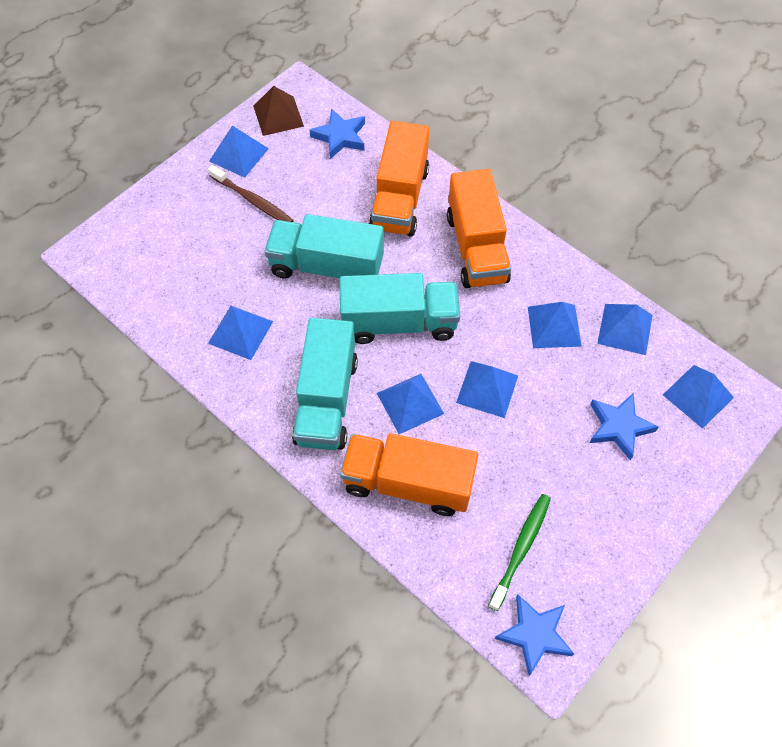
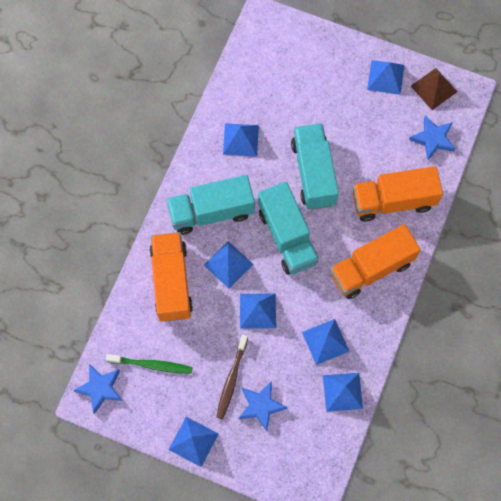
camera: 70 degrees right, 10 degrees up
brown toothbrush [208,165,294,222] -> brown toothbrush moved to [216,334,248,420]
blue pyramid [663,365,734,429] -> blue pyramid moved to [169,417,219,467]

